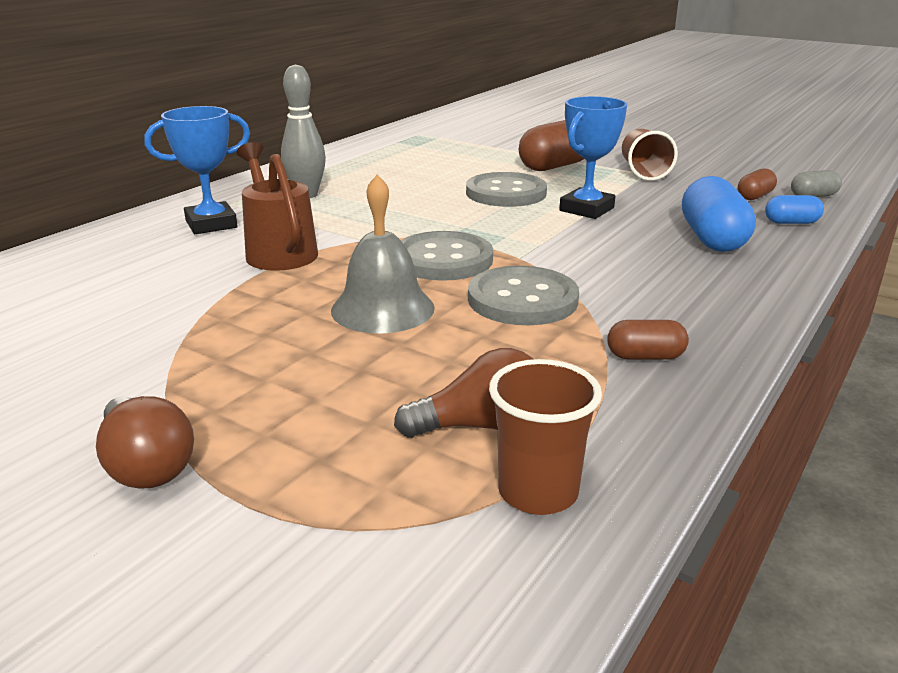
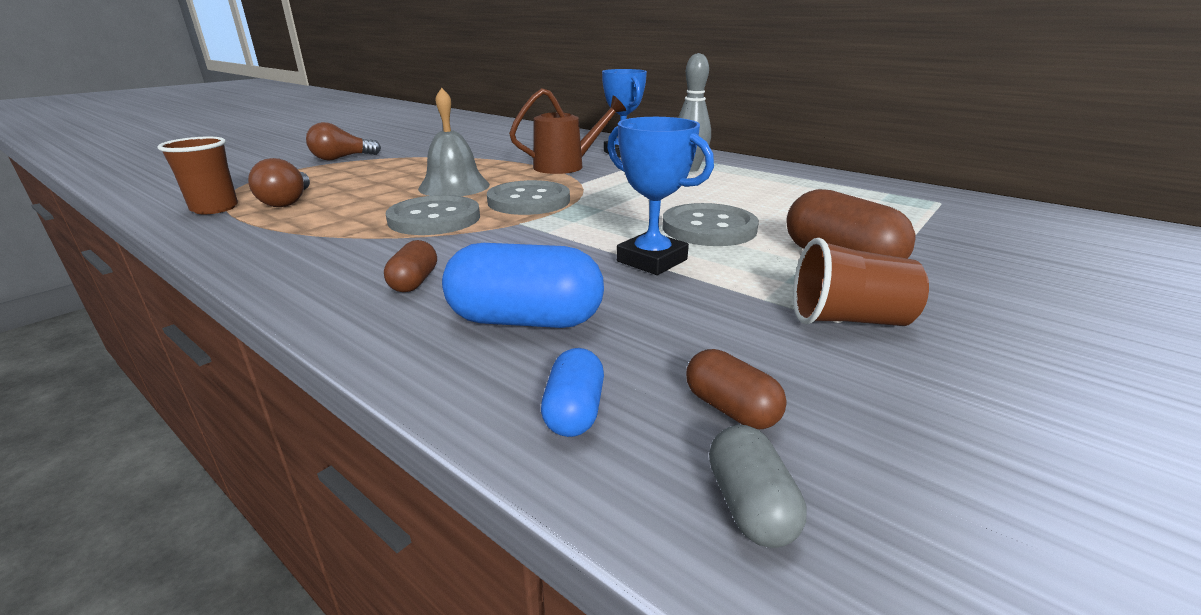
camera: 95 degrees right, 0 degrees up
brown capsule [608,320,689,360] -> brown capsule moved to [384,240,437,292]

